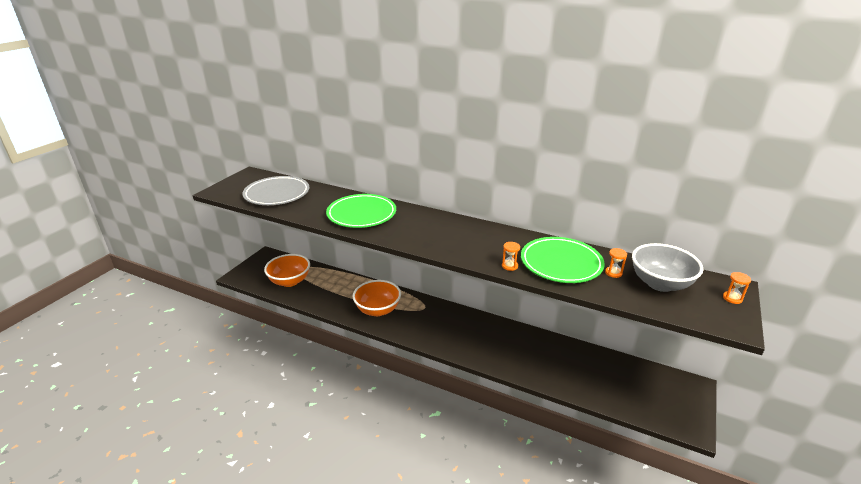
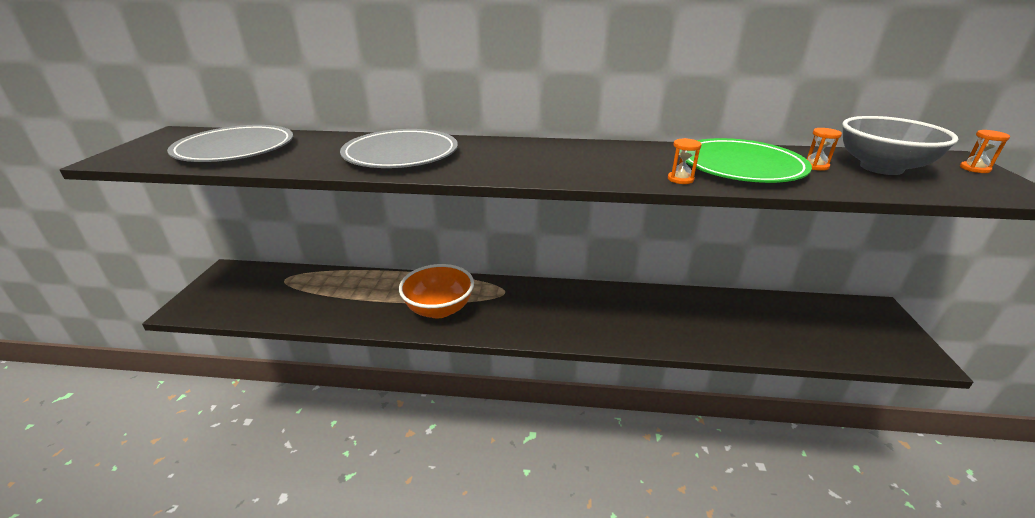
camera: 20 degrees left, 0 degrees up
orange bowl [264,254,310,287] -> none
green plate [326,194,396,228] -> grey plate [340,129,458,168]

